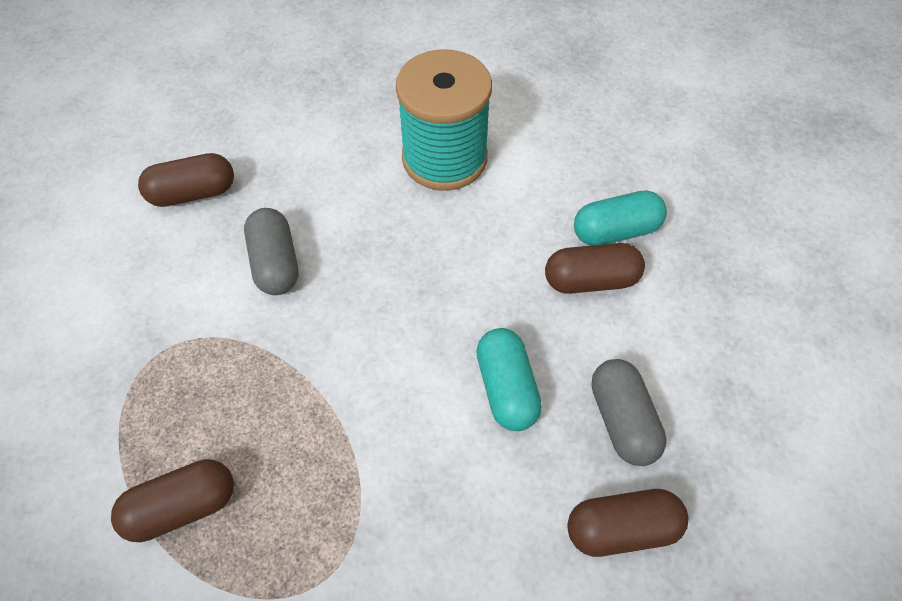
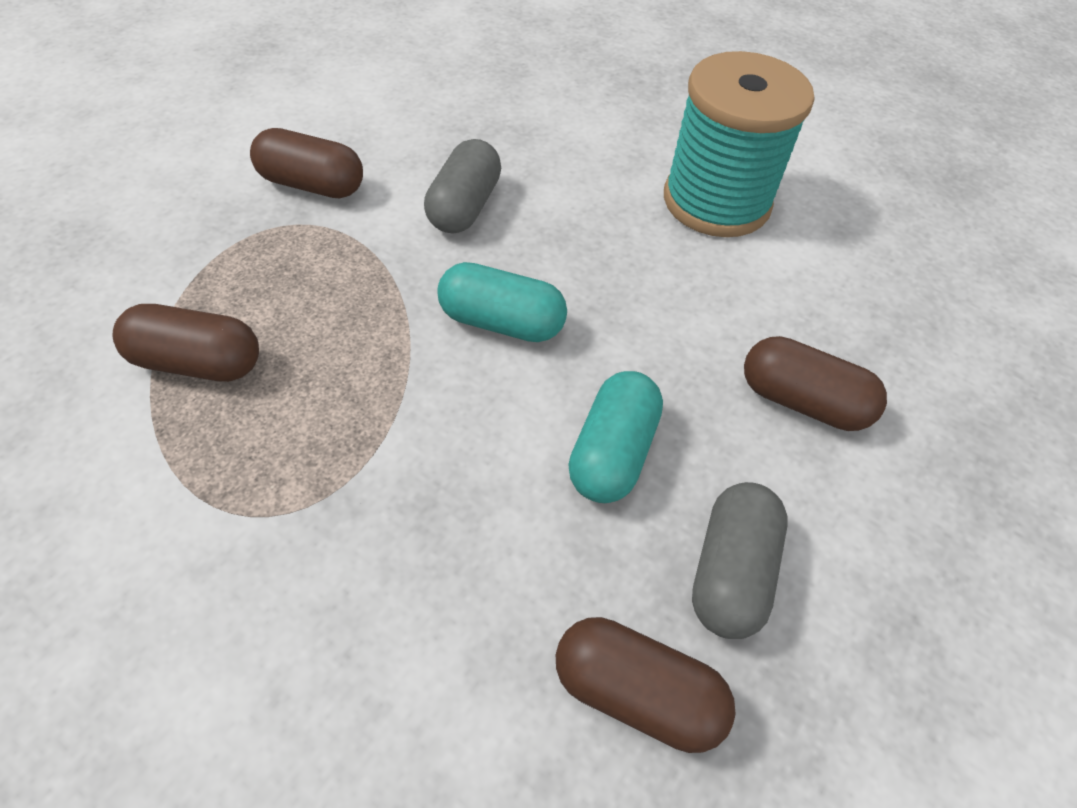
camera: 30 degrees right, 5 degrees down
brown capsule [138,153,234,207] -> brown capsule moved to [250,128,363,198]
turquoise capsule [574,191,667,246] -> turquoise capsule moved to [437,262,567,342]

